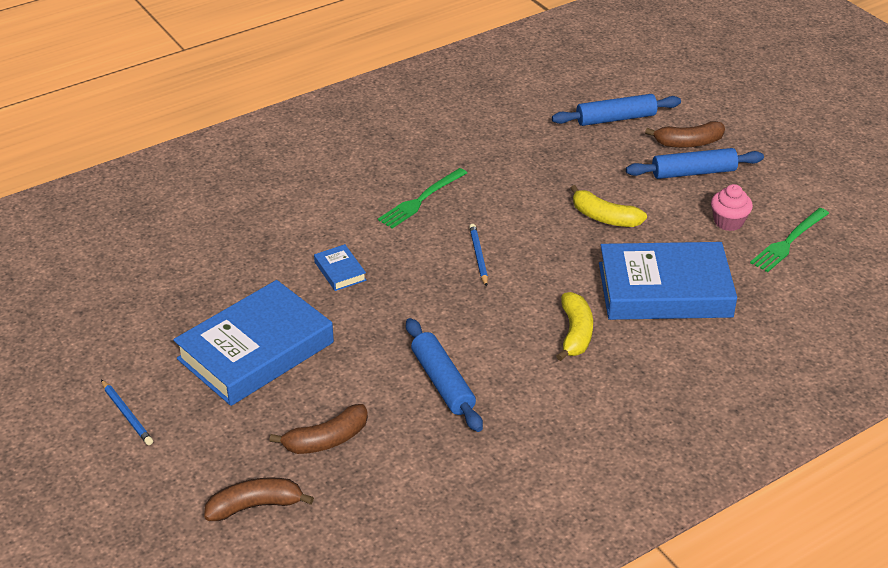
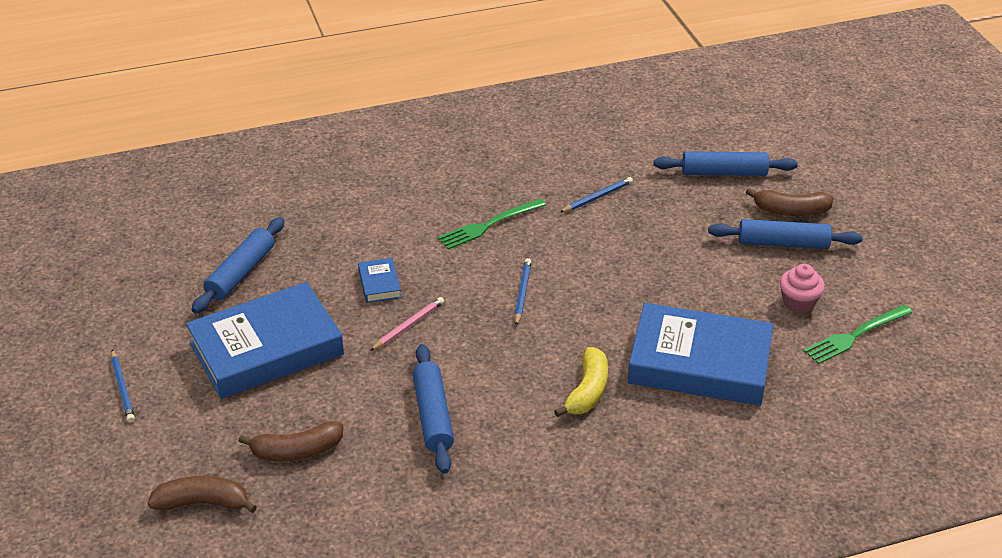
camera: 15 degrees right, 0 degrees up
yellow banana [570,185,647,227] -> none
none -> blue rolling pin [191,217,284,314]
none -> pink pencil [370,297,444,351]
none -> blue pencil [559,177,633,213]

